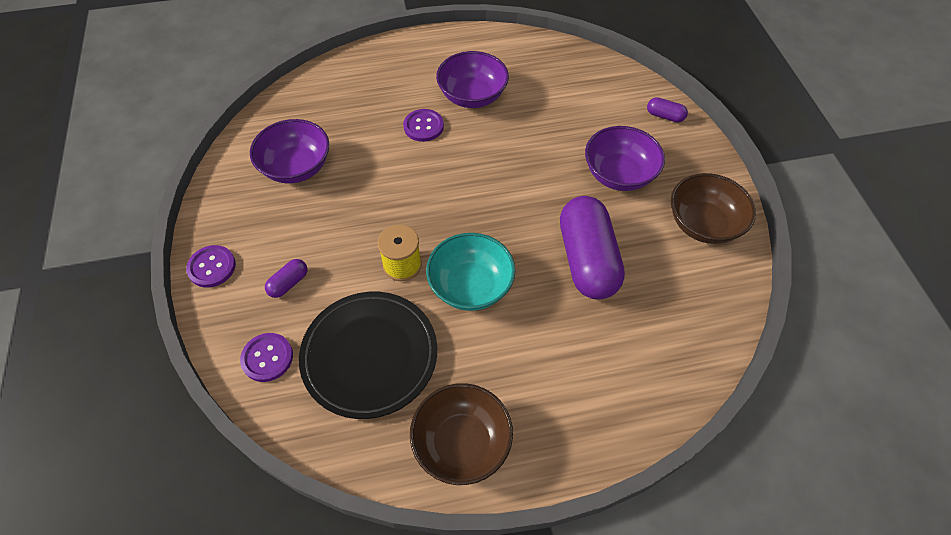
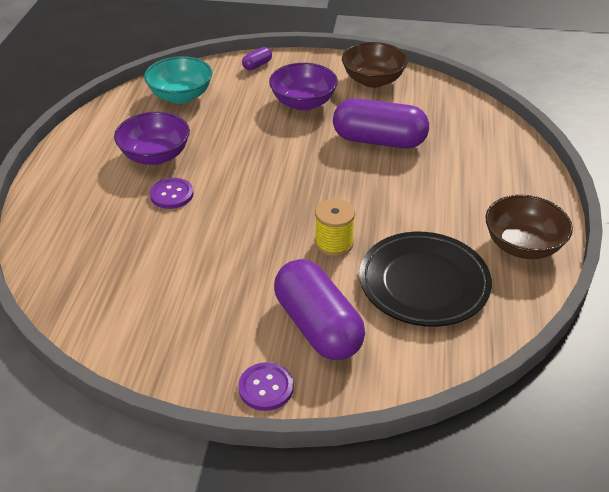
camera: 70 degrees left, 15 degrees down
purple button [240,333,293,382] -> none
purple bowl [250,119,329,184] -> none
purple capsule [265,259,307,298] -> purple capsule [274,259,365,360], size x2.38
turquoise bowl [426,233,515,311] -> turquoise bowl moved to [144,56,212,104]

